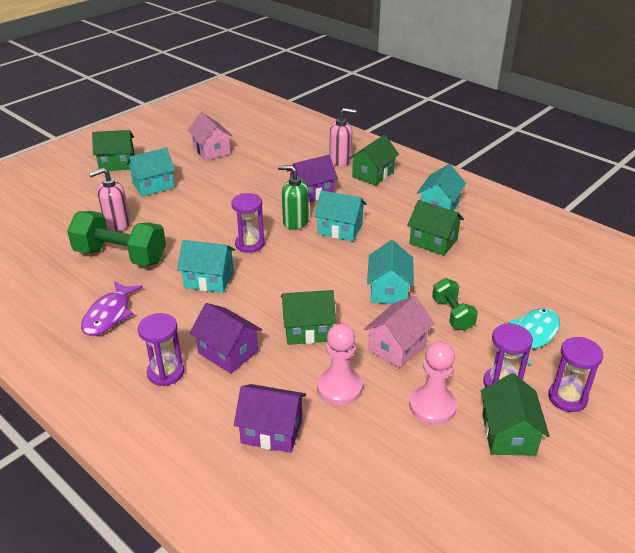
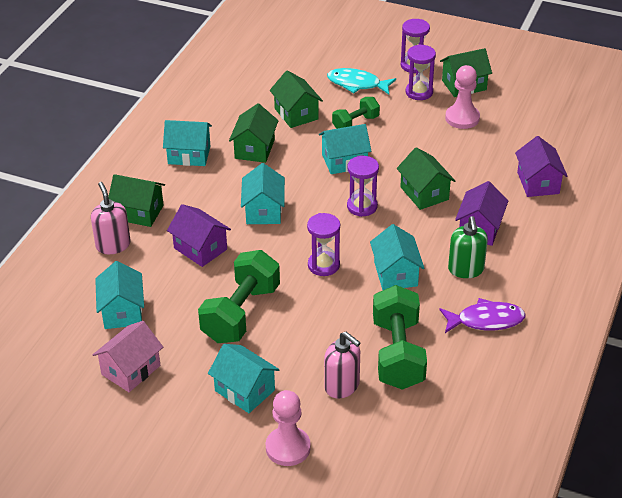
camera: 110 degrees left, 5 degrees up
green house [92,130,135,171] -> green house moved to [270,70,323,128]
purple hourglass [138,313,184,386] -> purple hourglass moved to [347,156,379,217]
green soap dispenser [278,165,309,230] -> green soap dispenser moved to [448,216,488,278]
pink pawn [317,323,362,405] -> pink pawn moved to [266,390,311,466]
pink house [364,296,434,369] -> none
none -> turquoise house [95,261,144,329]
none -> green dumbbell [198,250,280,343]

